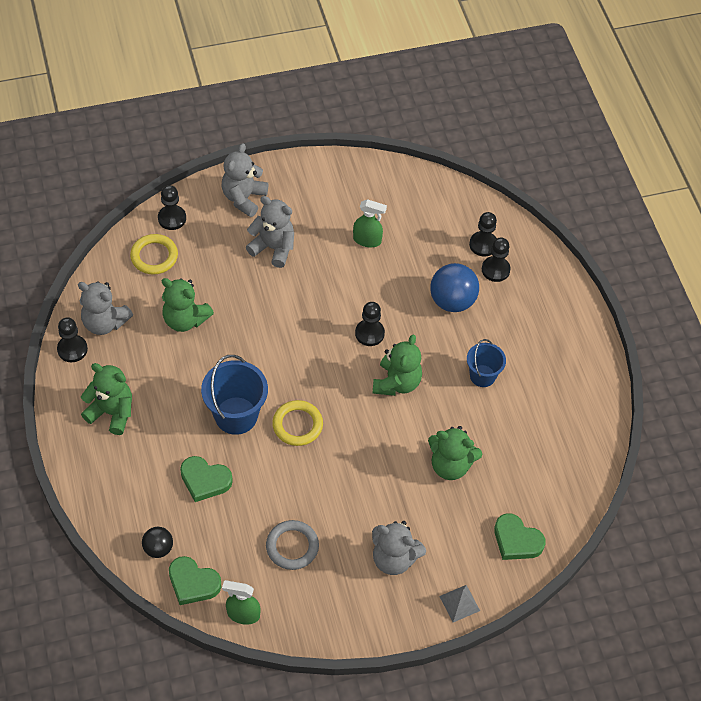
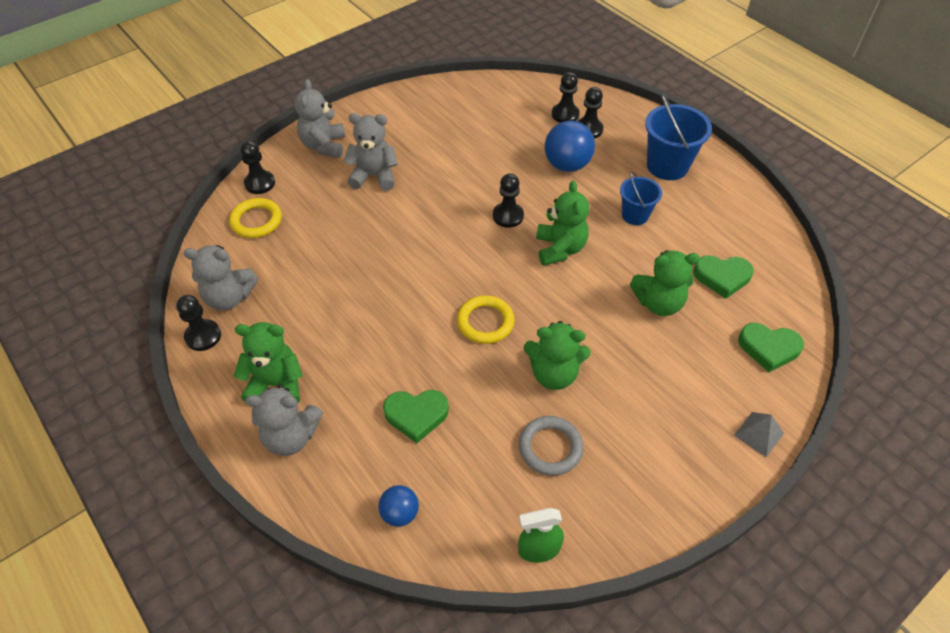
camera: 20 degrees left, 5 degrees down
black ball [142,527,173,558] -> blue ball [378,485,419,527]
green teddy bear [162,278,214,332] -> green teddy bear moved to [524,321,591,390]
green heart [169,556,221,605] -> green heart moved to [693,255,754,299]
blue bucket [201,355,268,435] -> blue bucket moved to [645,94,712,180]
green spray bottle [353,199,387,248] -> none
grey teddy bear [372,521,426,575] -> grey teddy bear moved to [245,384,323,456]

